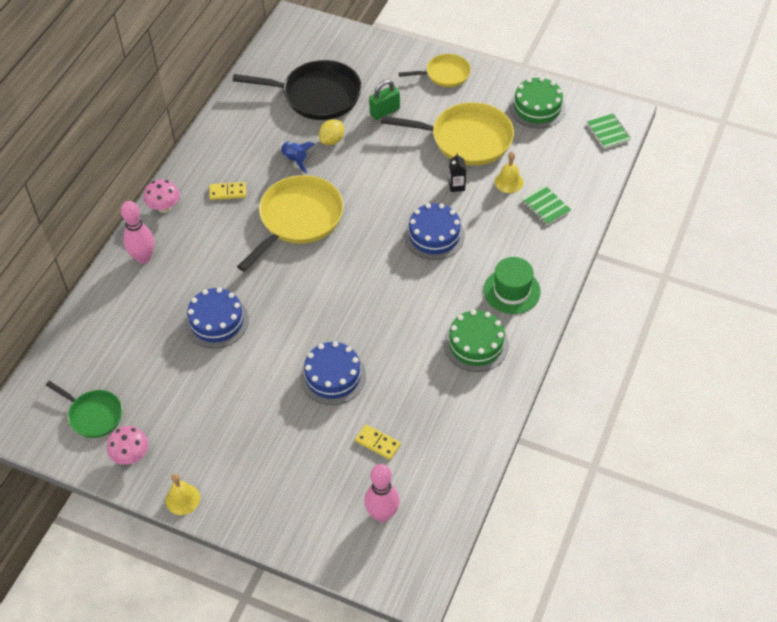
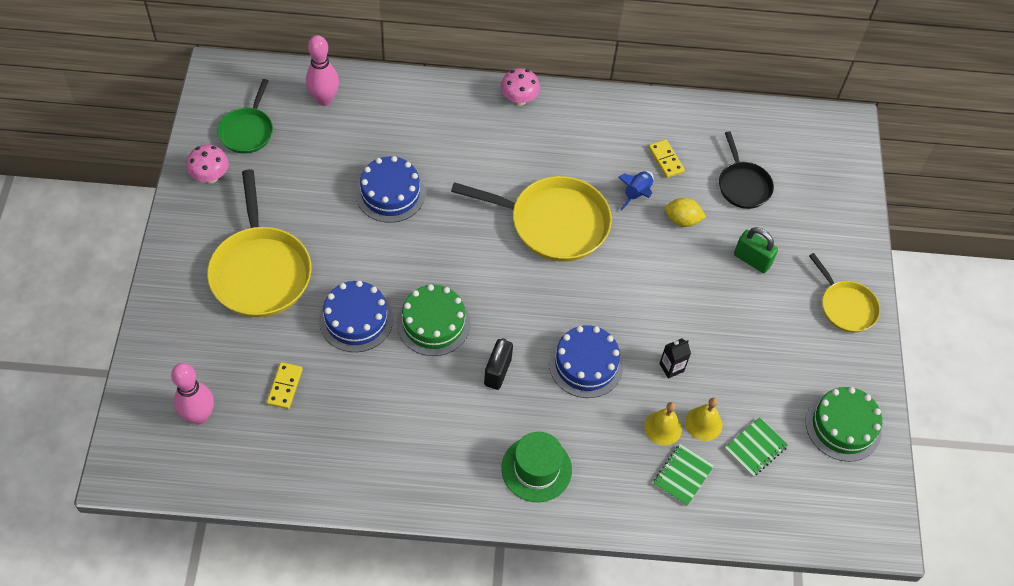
camera: 65 degrees right, 5 degrees up
pink bowling pin [121,201,154,264] -> pink bowling pin moved to [306,35,339,106]
yellow bell [166,473,200,515] -> yellow bell moved to [644,402,682,446]
yellow domino [209,182,246,200] -> yellow domino moved to [648,139,685,178]
black pan [233,60,362,120] -> black pan [719,131,774,209], size x0.57
yellow pan [381,102,514,166] -> yellow pan moved to [207,169,312,317]
green cake [444,310,509,372] -> green cake moved to [397,284,471,356]
green notebook [587,113,631,149] -> green notebook moved to [724,417,788,477]
none -> black padlock [484,338,513,390]

